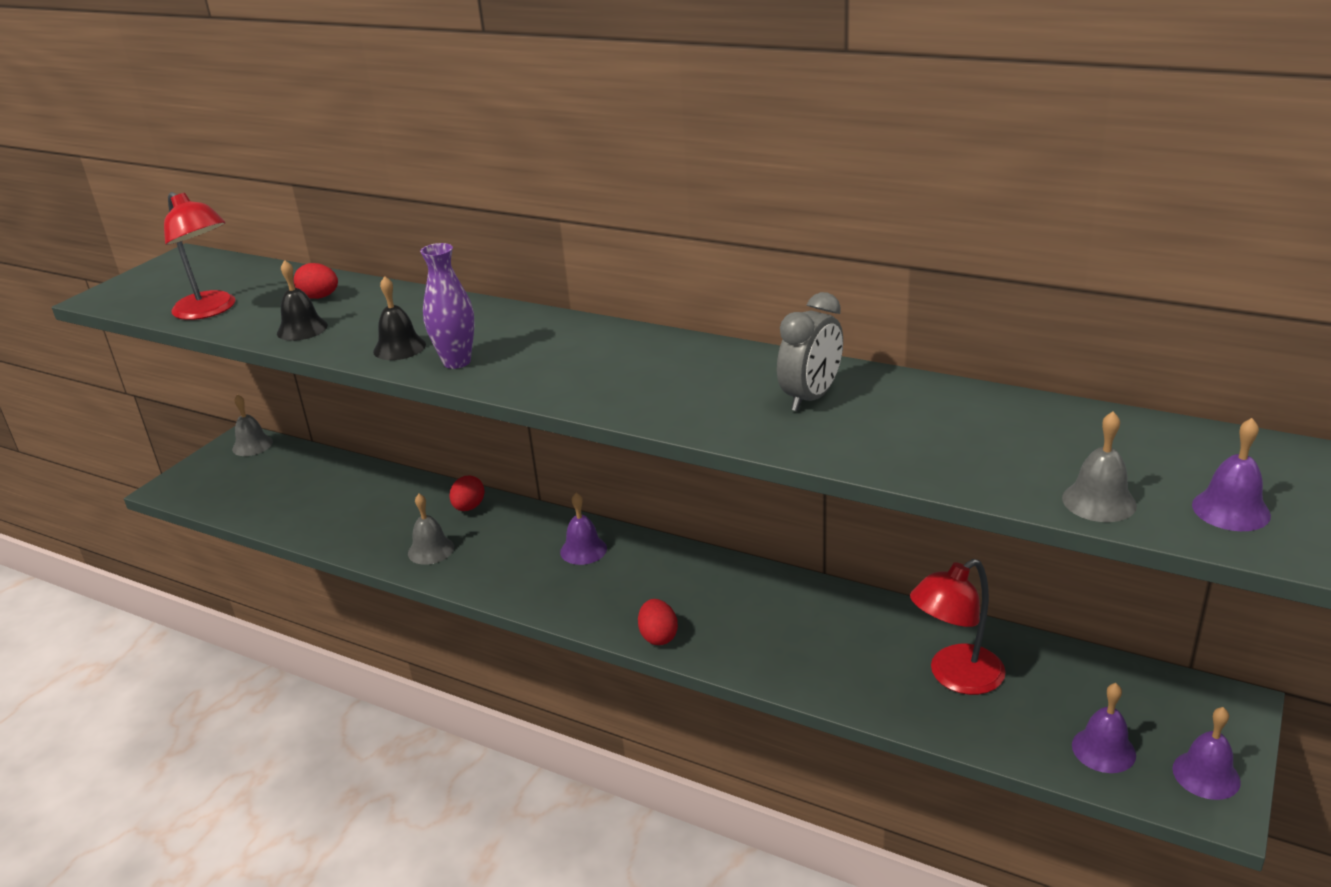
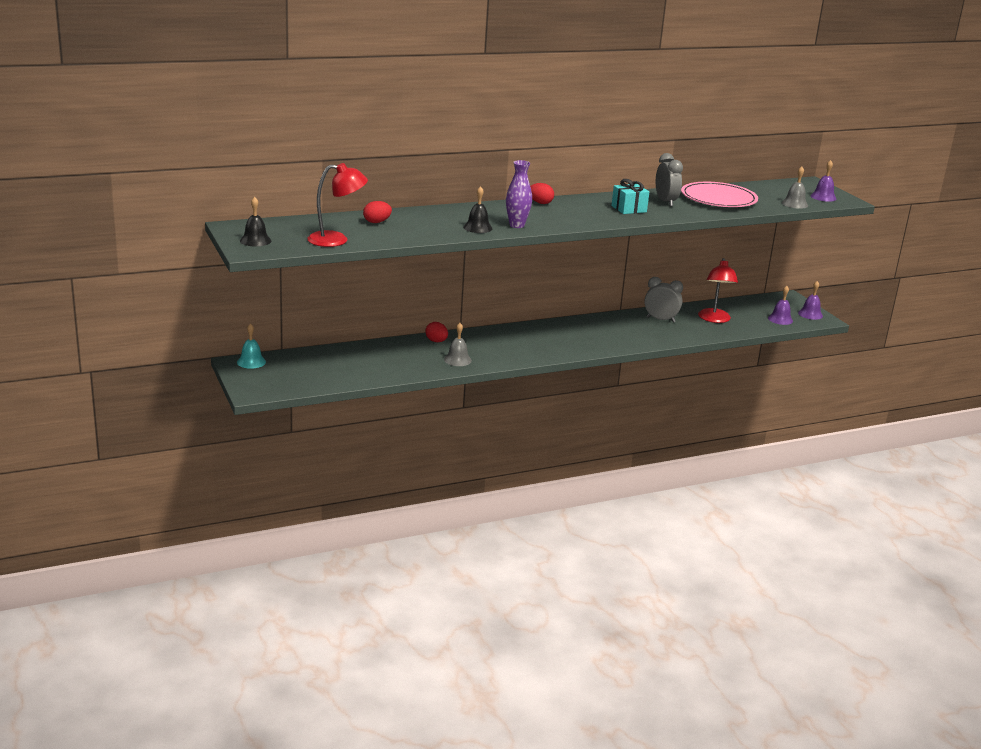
camera: 55 degrees left, 5 degrees down
grey bell [232,394,273,456] -> turquoise bell [237,323,266,369]
black bell [277,260,328,341] -> black bell moved to [240,197,271,246]
purple bell [560,493,607,565] -> none
red egg [638,599,678,645] -> red egg moved to [530,183,554,204]
none -> turquoise gift [612,179,649,214]
none -> grey clock [644,277,683,323]
none -> pink plate [681,182,758,207]

